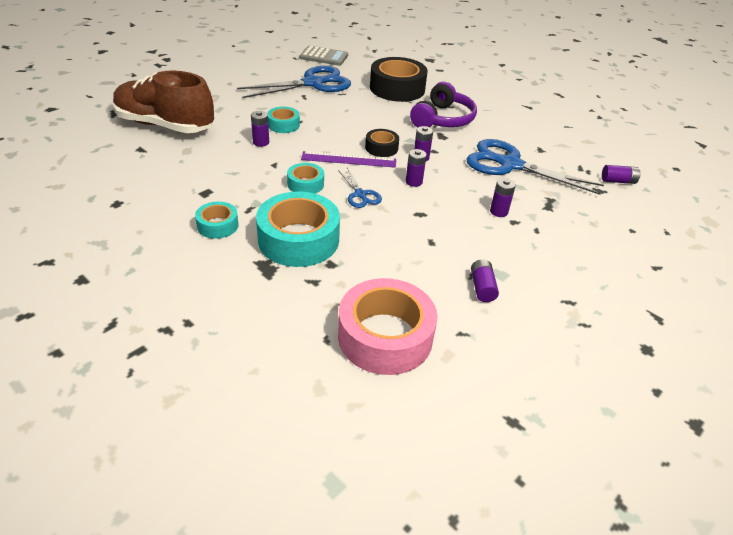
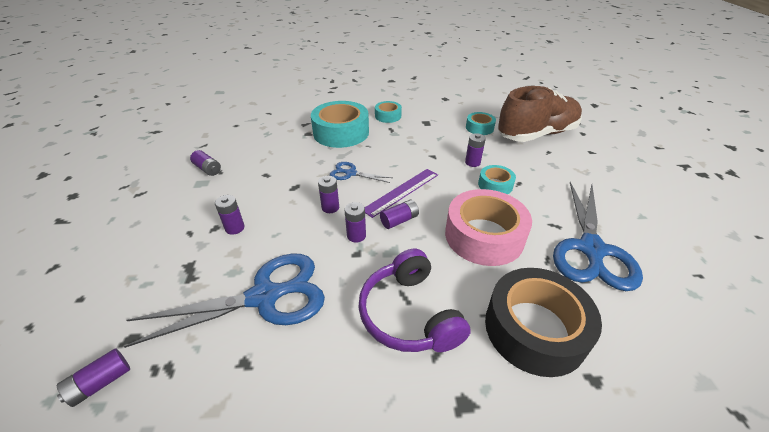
camera: 135 degrees right, 0 degrees up
turquoise tape [287,163,324,194] -> turquoise tape moved to [466,112,496,135]
grey calculator [299,46,348,66] -> none
pink tape [338,278,437,375] -> pink tape moved to [445,189,532,266]
black tape [365,129,399,157] -> purple battery [380,199,419,229]

